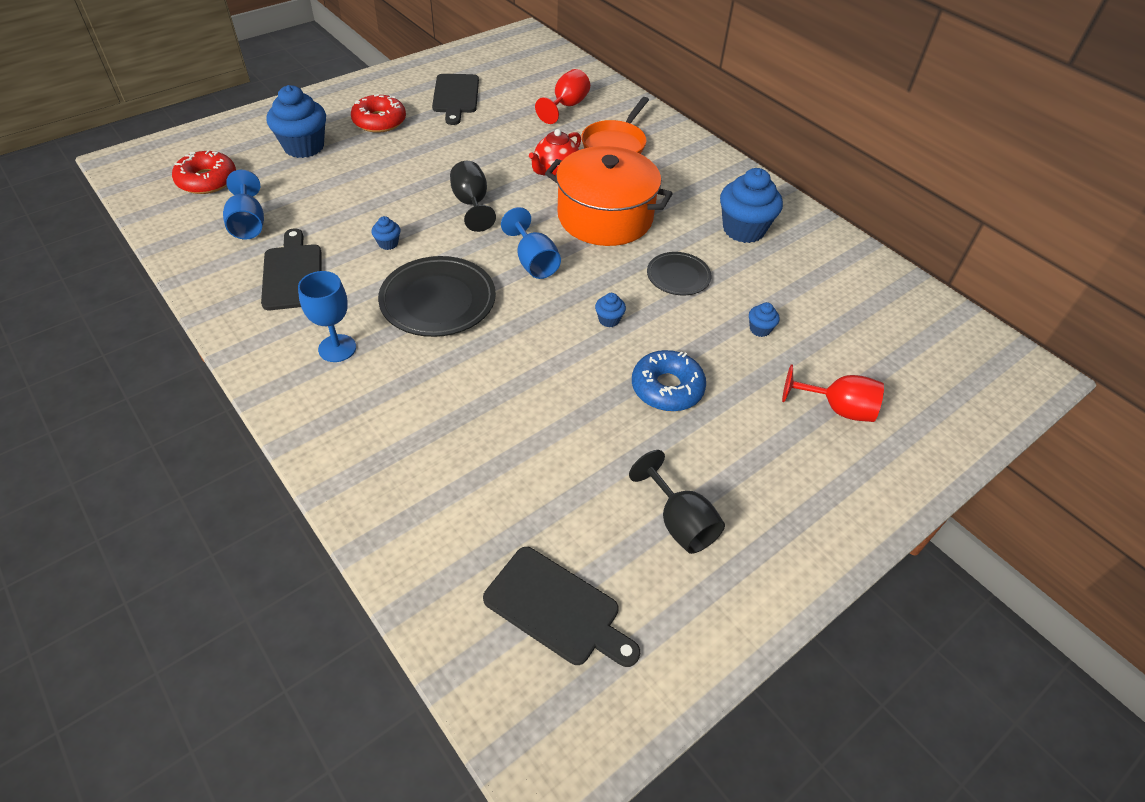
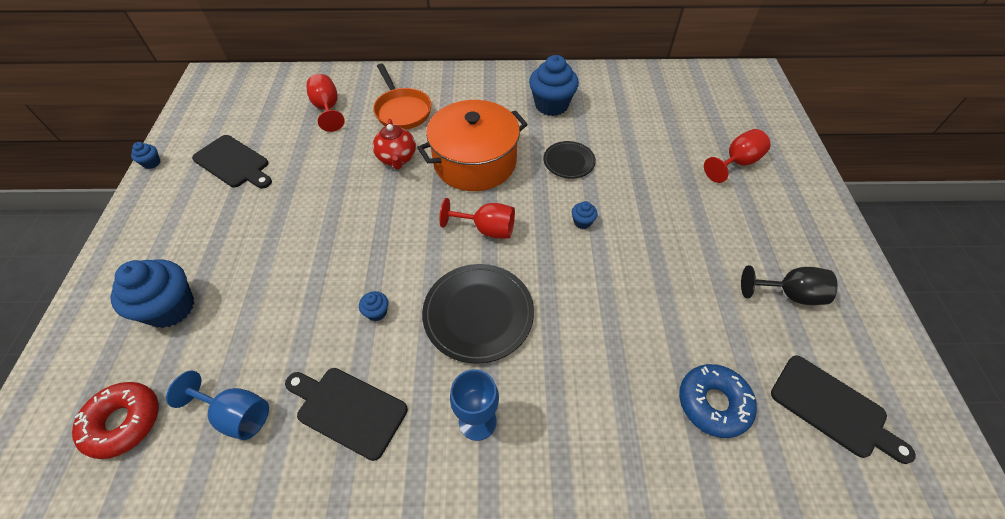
camera: 50 degrees left, 5 degrees up
red donut [351,94,406,133] -> none
black goblet [450,161,496,232] -> none
black cutting board [483,547,640,667] -> black cutting board turned 60 degrees clockwise [771,355,916,464]
blue goblet [501,207,561,279] -> red goblet [439,198,515,239]
blue donut [632,350,706,411] -> blue donut moved to [679,364,757,438]
blue cupcake [749,302,780,337] -> blue cupcake moved to [131,142,160,169]

